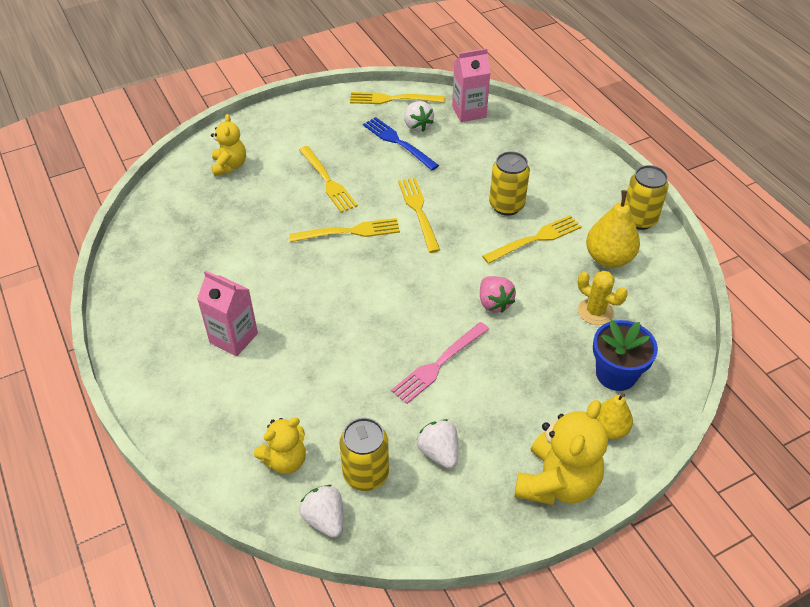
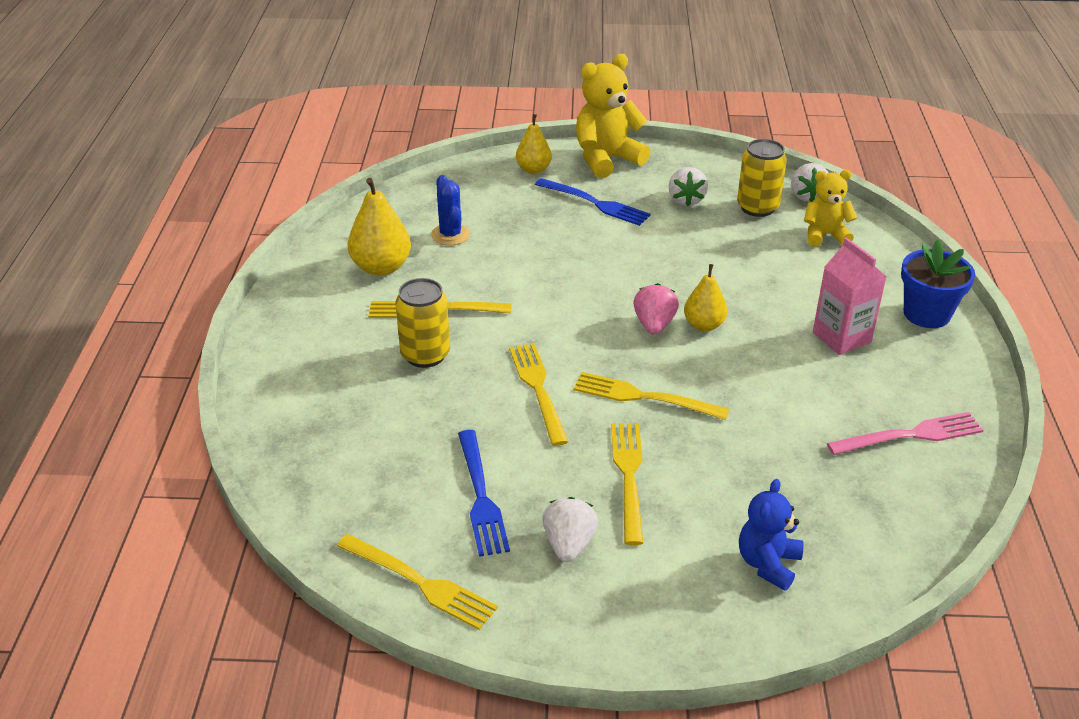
camera: 150 degrees left, 10 degrees down
yellow teddy bear [211,114,246,176] -> blue teddy bear [739,479,804,591]
pink fork [391,322,489,404] -> pink fork moved to [827,412,984,455]
yellow fork [398,178,440,253] -> yellow fork turned 150 degrees clockwise [509,343,568,446]
white strawberry [404,101,434,132] -> white strawberry moved to [542,497,598,562]
pink carton [452,48,491,122] -> none
pink strawberry [480,276,516,313] -> pink strawberry moved to [633,283,679,335]
yellow cactus [578,270,628,325] -> blue cactus [431,175,470,246]
blue flower pot [593,320,658,391] -> blue flower pot moved to [901,239,975,328]
yellow can [625,165,669,230] -> none
none -> blue fork [535,178,651,226]
none -> yellow pear [684,264,728,331]

